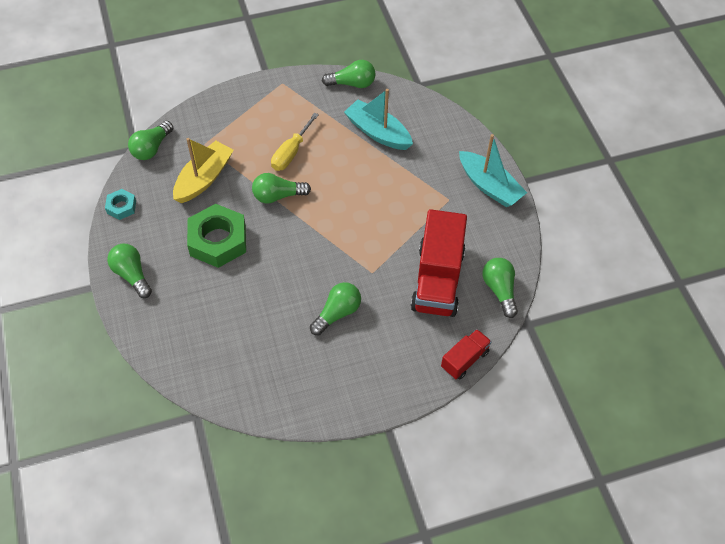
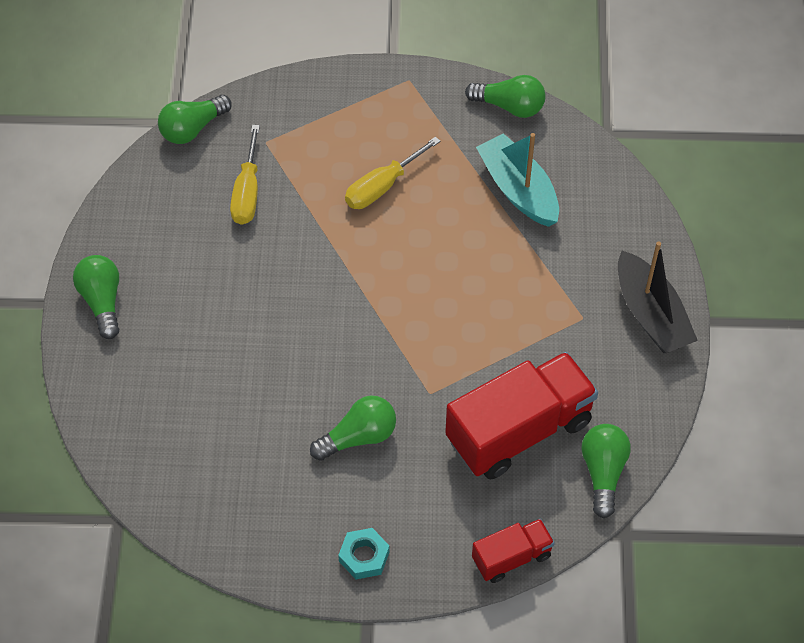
camera: 20 degrees right, 0 degrees up
turquoise nut [105,189,136,220] -> turquoise nut moved to [338,528,390,579]
yellow boat [173,138,234,203] -> yellow screwdriver [230,125,260,225]
green nut [187,204,246,268] -> none
green light bulb [252,173,311,204] -> none
red truck [411,209,467,317] -> red truck turned 150 degrees counterclockwise [445,352,598,479]
turquoise boat [459,134,527,207] -> black boat [618,241,698,353]

